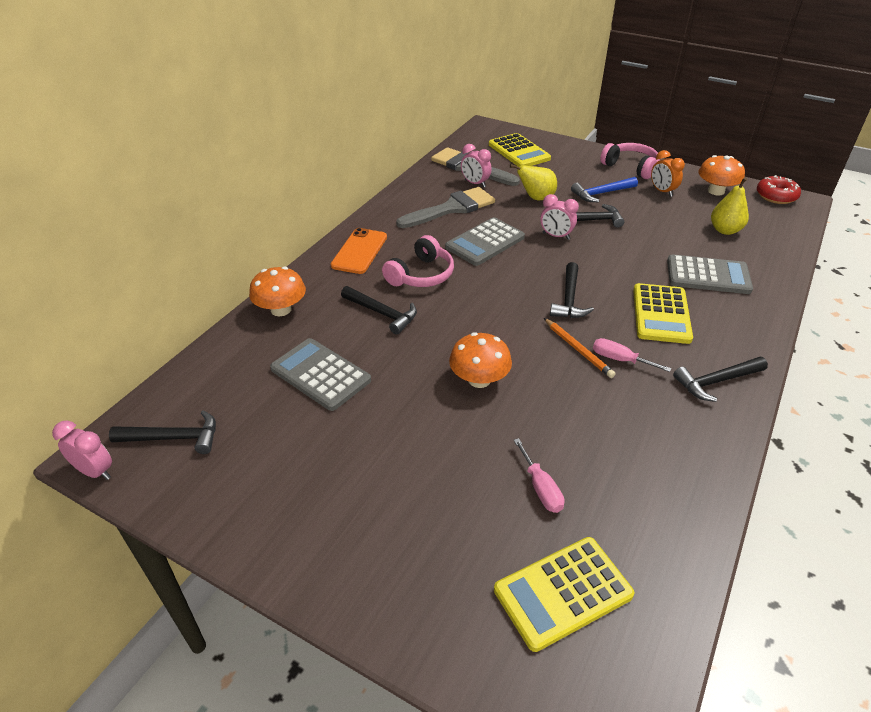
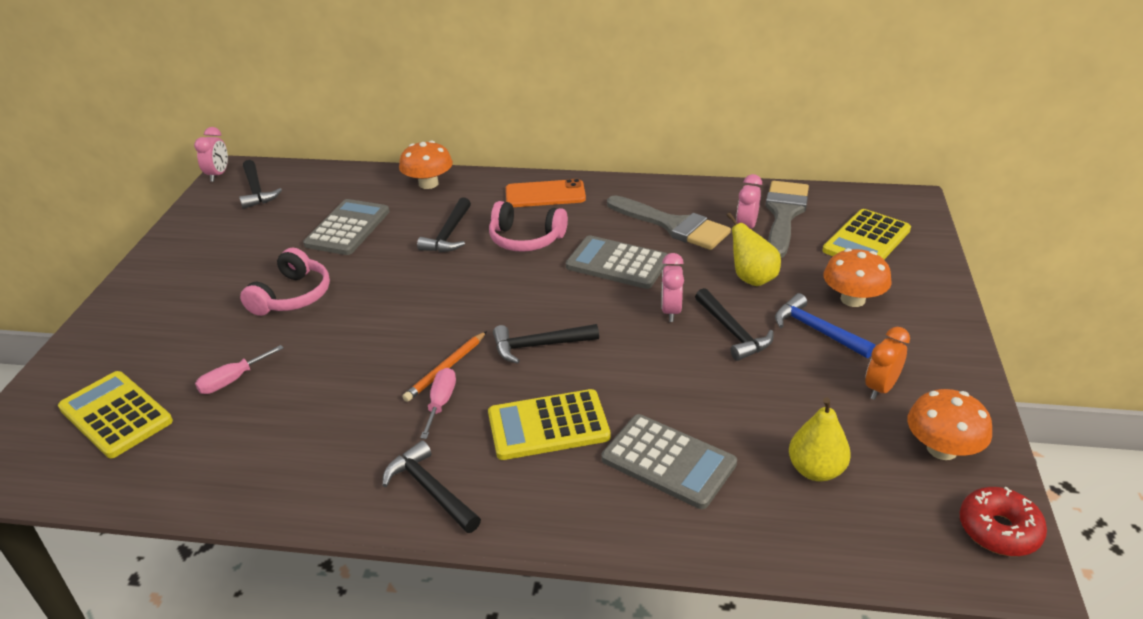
camera: 70 degrees right, 5 degrees down
orange mushroom [449,332,512,388] -> orange mushroom moved to [824,248,892,307]
pink headphones [600,143,660,179] -> pink headphones moved to [240,248,330,316]
grey calculator [667,254,753,294] -> grey calculator turned 45 degrees counterclockwise [601,414,737,509]

